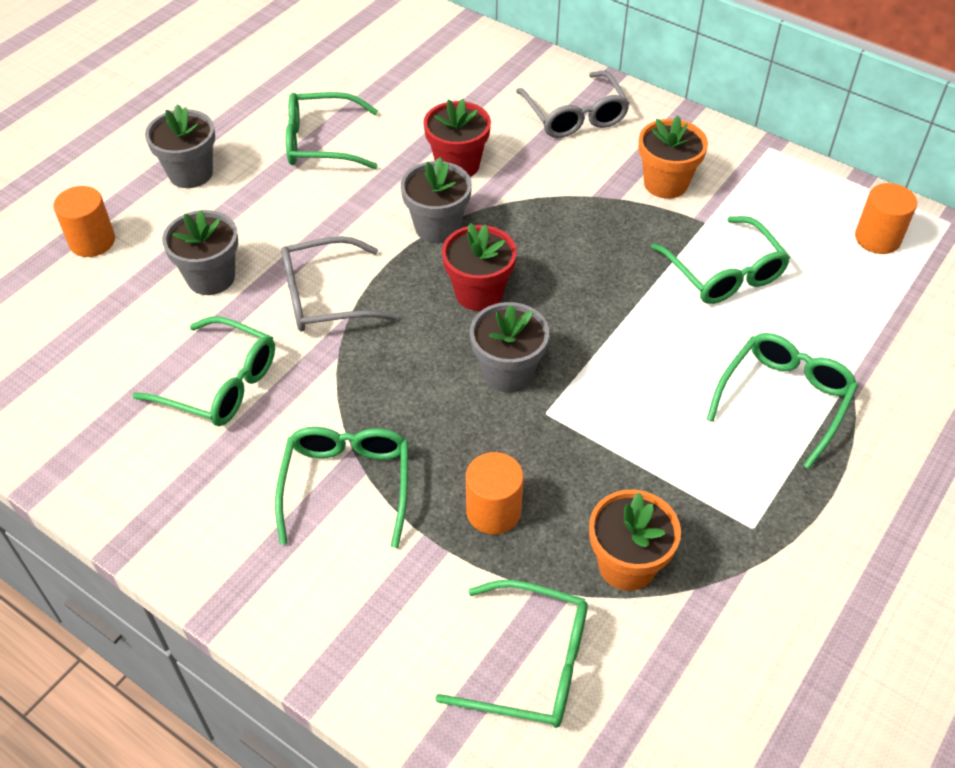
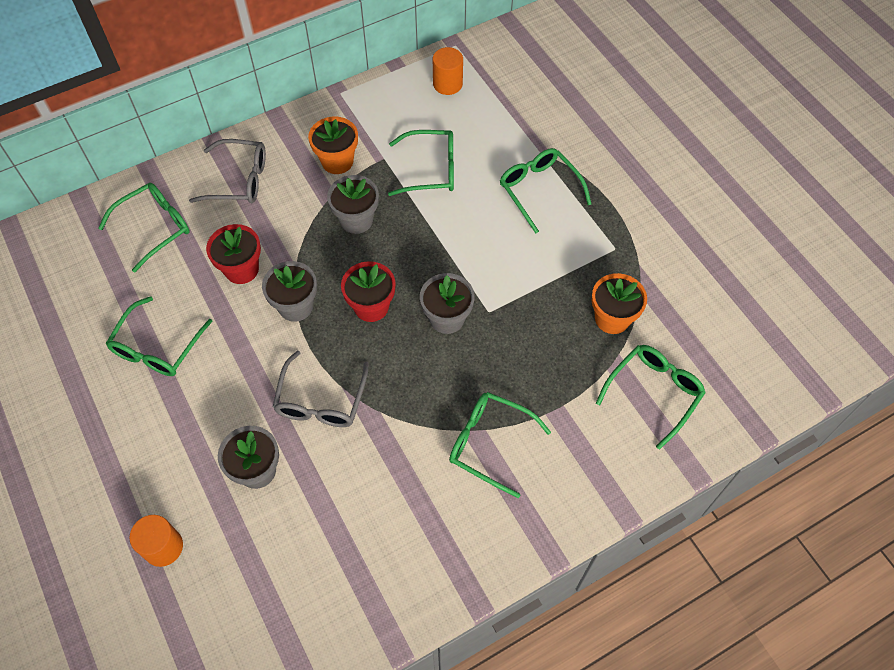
camera: 65 degrees left, 10 degrees up
green glasses [132,317,275,426] -> green glasses moved to [98,183,190,273]
grey flower pot [145,104,215,188] -> grey flower pot moved to [327,175,379,234]
orange cylinder [466,452,523,534] -> none

